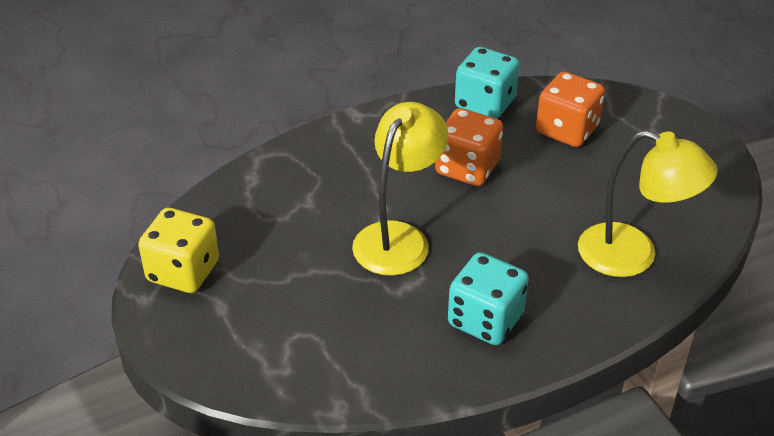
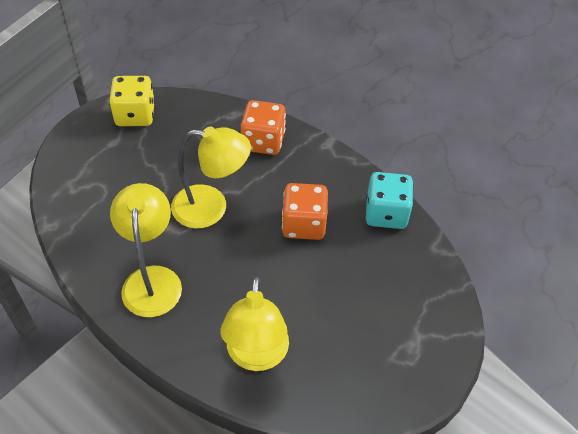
camera: 65 degrees right, 10 degrees up
turquoise dice [448,252,529,345] -> yellow lamp [110,183,182,317]
orange dice [536,72,605,147] -> orange dice moved to [241,100,286,155]

